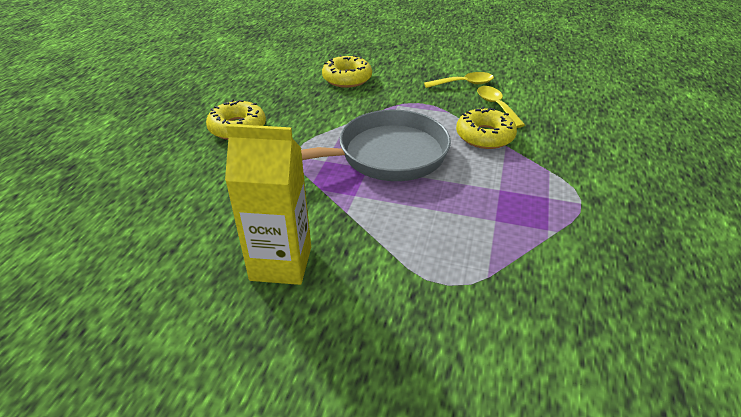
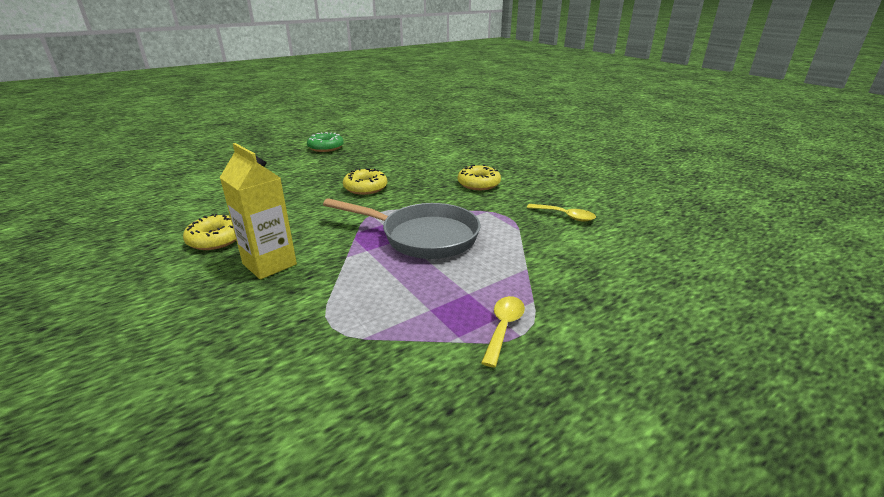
camera: 40 degrees right, 10 degrees down
yellow donut [456,107,517,149] -> yellow donut moved to [183,214,236,250]
yellow spoon [477,86,525,128] -> yellow spoon moved to [481,296,525,368]
none -> green donut [307,132,344,152]

